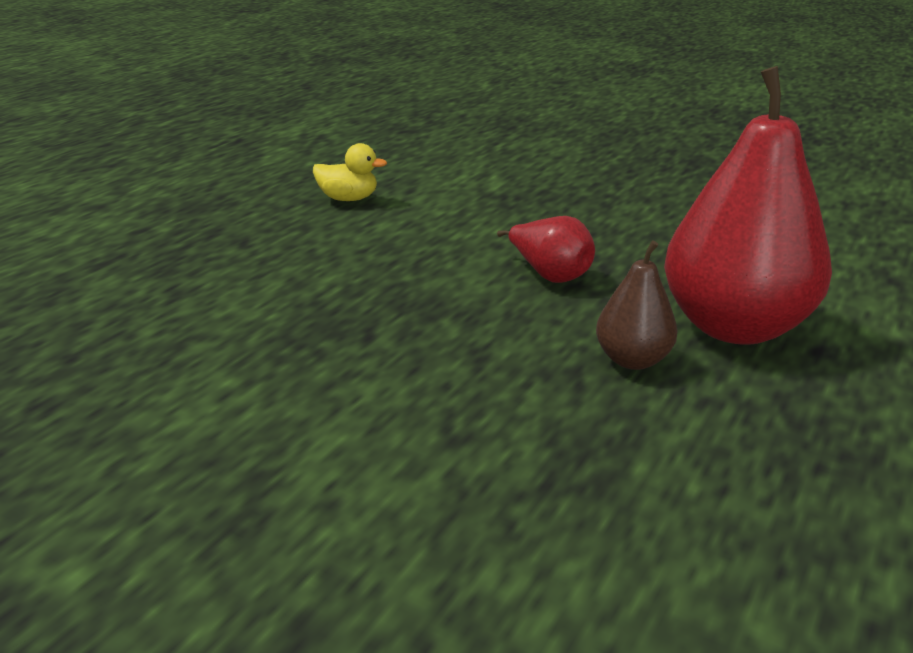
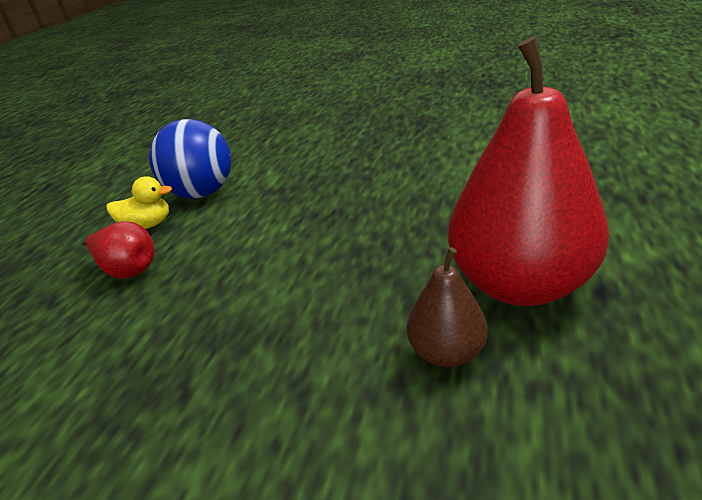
camera: 10 degrees left, 5 degrees up
red pear [497,216,595,283] -> red pear moved to [81,221,154,279]
none -> blue ball [149,119,231,198]

